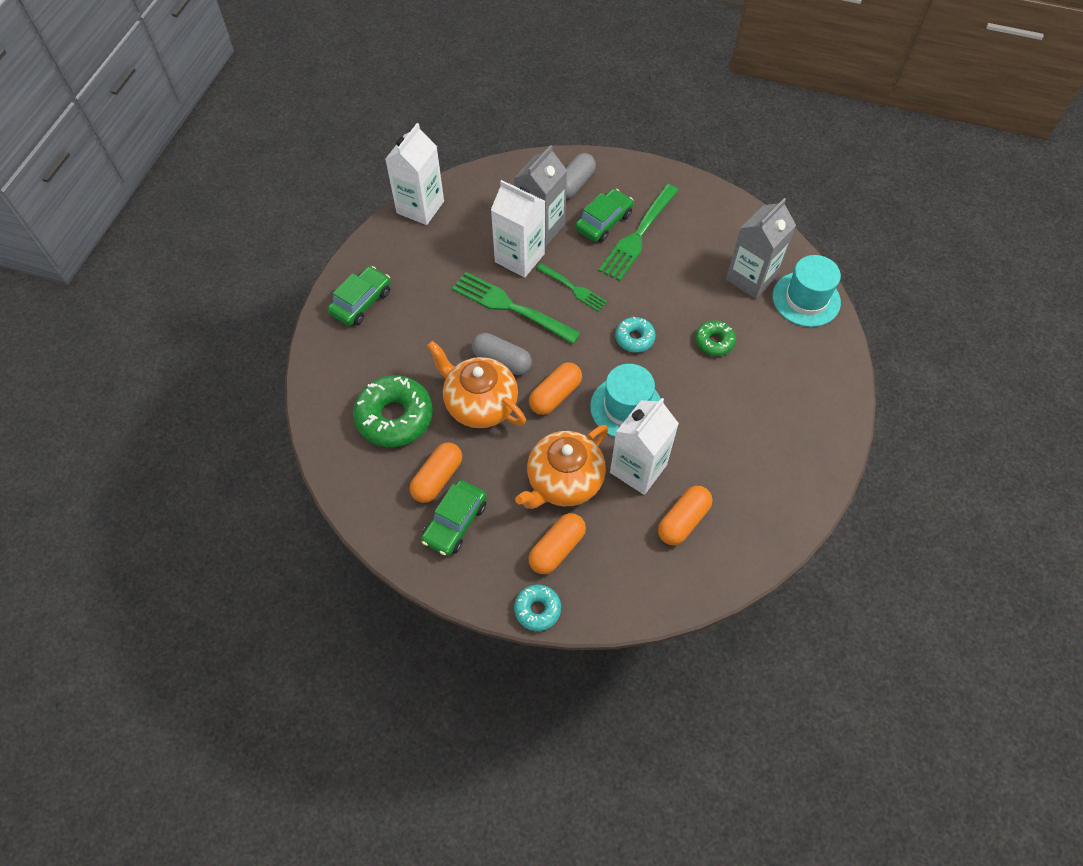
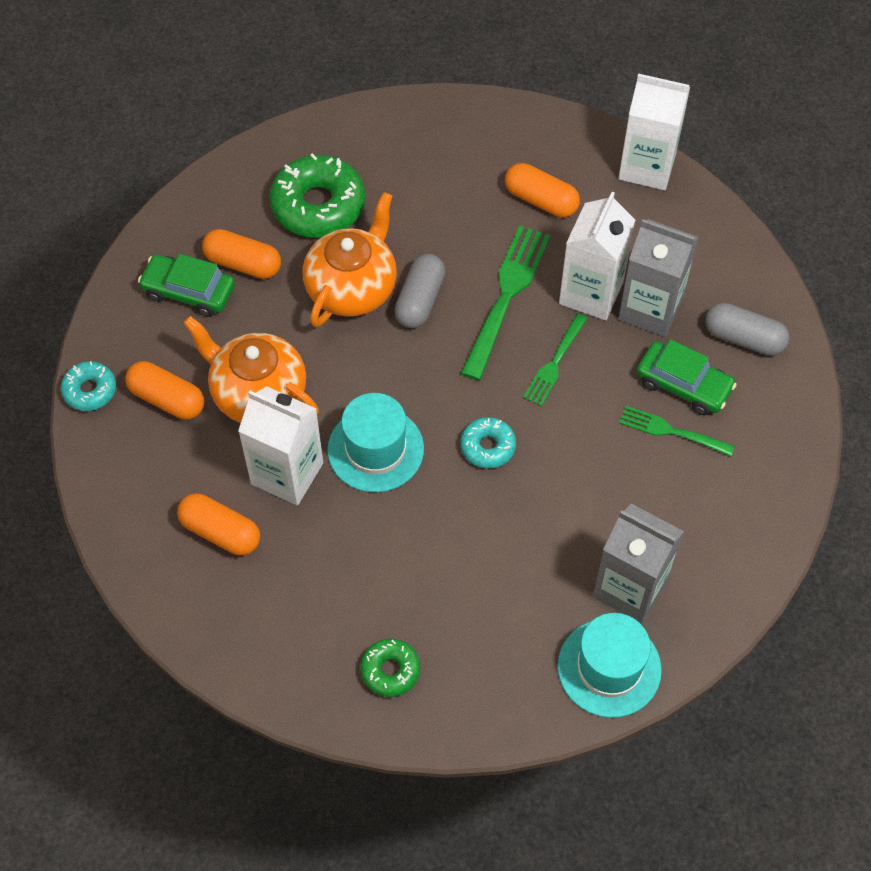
camera: 80 degrees right, 0 degrees up
green car [328,266,391,326] -> none
orange capsule [529,362,582,415] -> orange capsule moved to [505,163,580,217]
green fork [599,184,679,281] -> green fork [619,406,735,456], size x0.59
green donut [695,321,736,356] -> green donut moved to [360,639,420,697]

